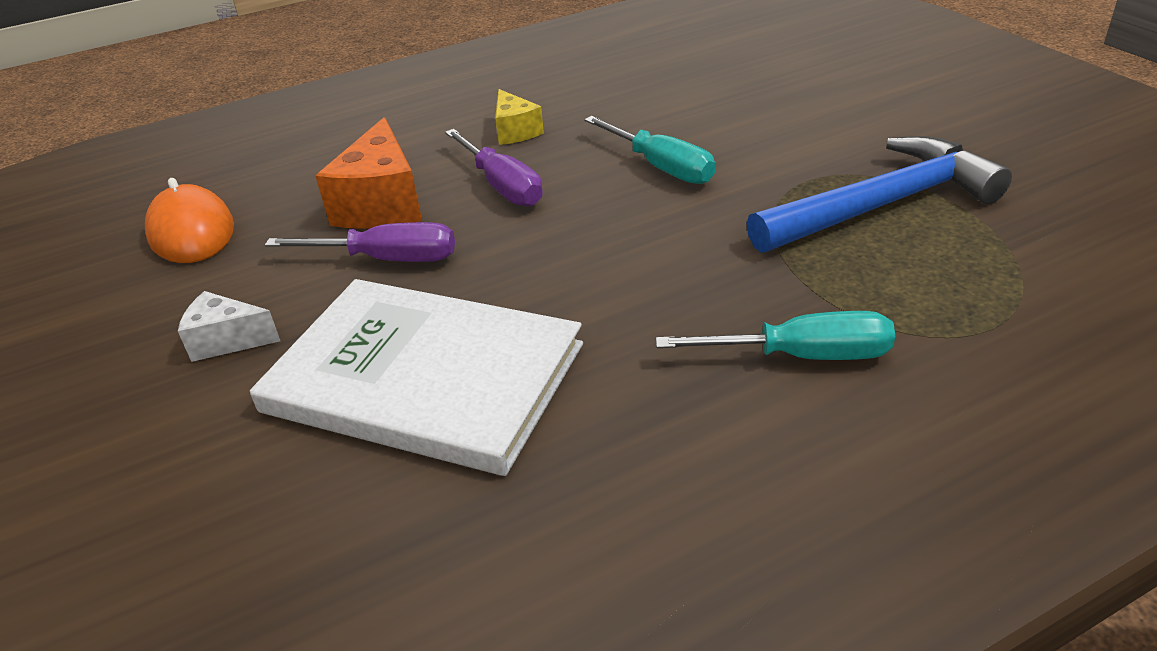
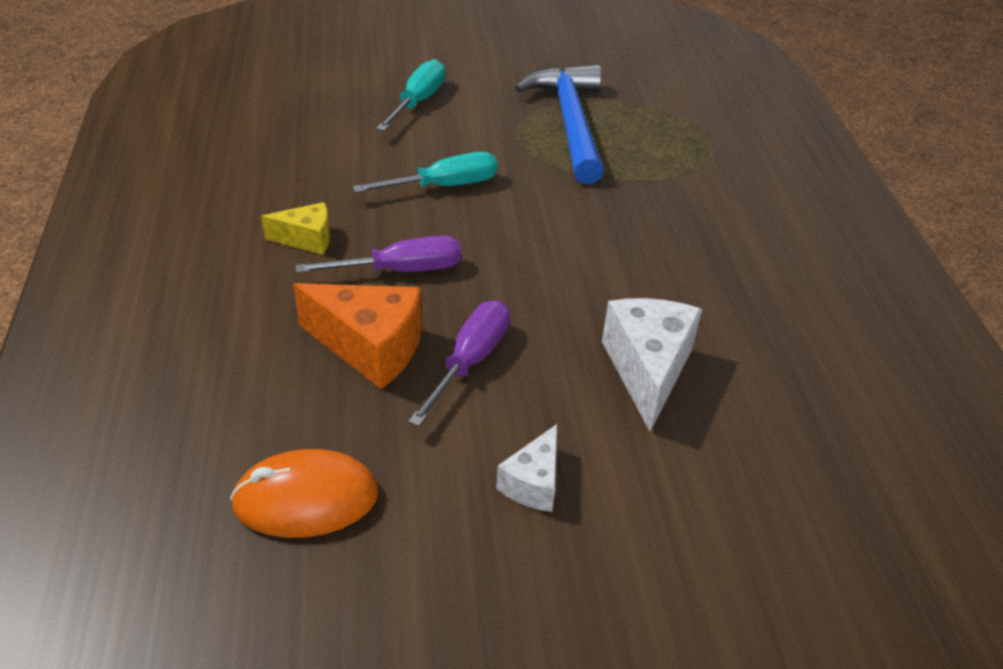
camera: 75 degrees left, 5 degrees up
white book [250,279,583,476] -> white cheese [602,298,702,432]
turquoise screwdriver [656,311,895,360] -> turquoise screwdriver moved to [376,59,446,131]

